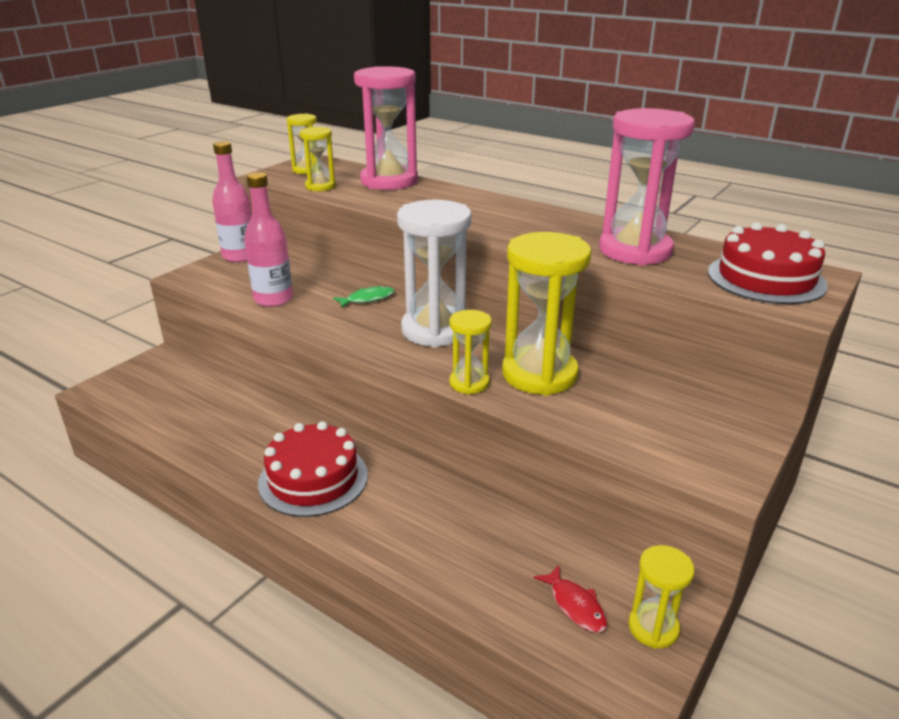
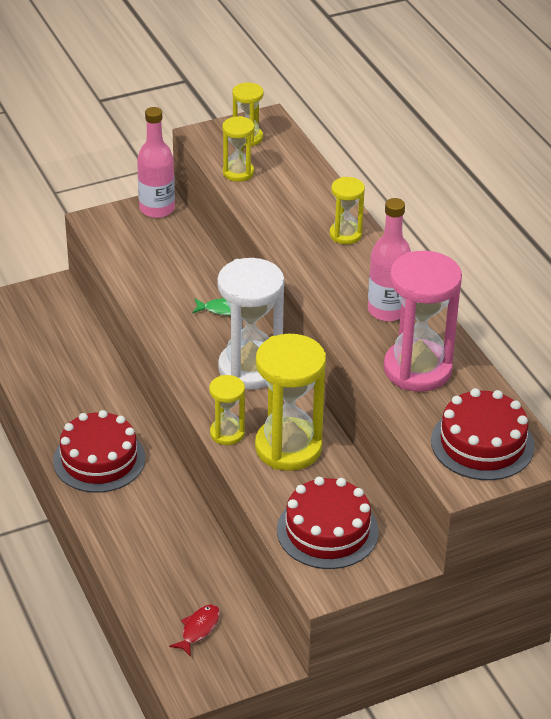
camera: 30 degrees right, 10 degrees up
pink bottle [244,172,293,307] -> pink bottle moved to [368,198,411,321]
pink hourglass [354,66,418,190] -> none
red fish [534,565,607,633] -> red fish turned 150 degrees counterclockwise [169,604,220,657]
yellow hourglass [628,545,694,649] -> yellow hourglass moved to [329,177,365,244]
none -> red cake [277,477,379,569]

